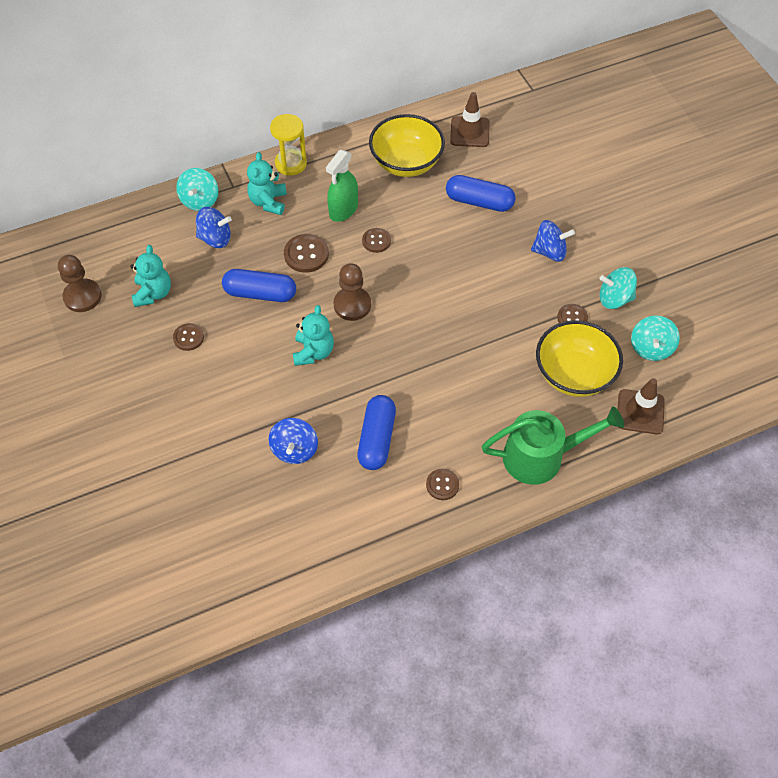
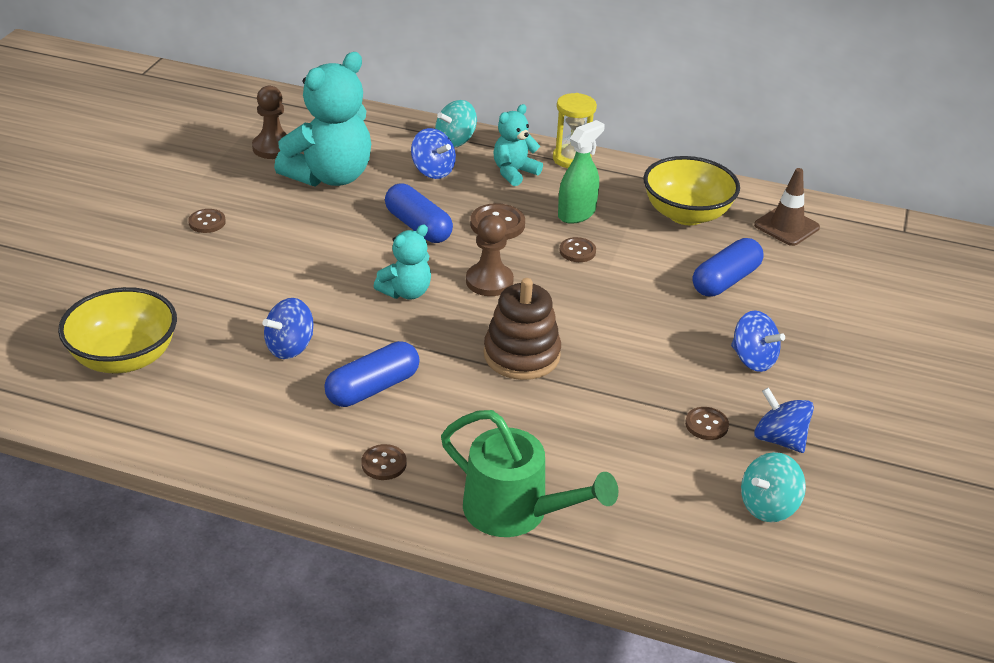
camera: 40 degrees right, 20 degrees down
turquoise teddy bear [130,245,171,307] -> turquoise teddy bear [274,52,371,187], size x1.88
brown button [173,323,204,351] -> brown button moved to [188,209,226,233]
green spray bottle [326,150,358,222] -> green spray bottle turned 150 degrees clockwise [558,120,605,224]
blue capsule [446,175,516,212] -> blue capsule turned 75 degrees clockwise [693,238,764,297]
yellow bowl [536,320,623,397] -> yellow bowl moved to [58,287,177,373]
turquoise spinning top [599,267,637,309] -> blue spinning top [754,387,814,453]
brown traffic cone [618,378,665,434] -> none
none -> brown stacking toy [484,278,561,380]

